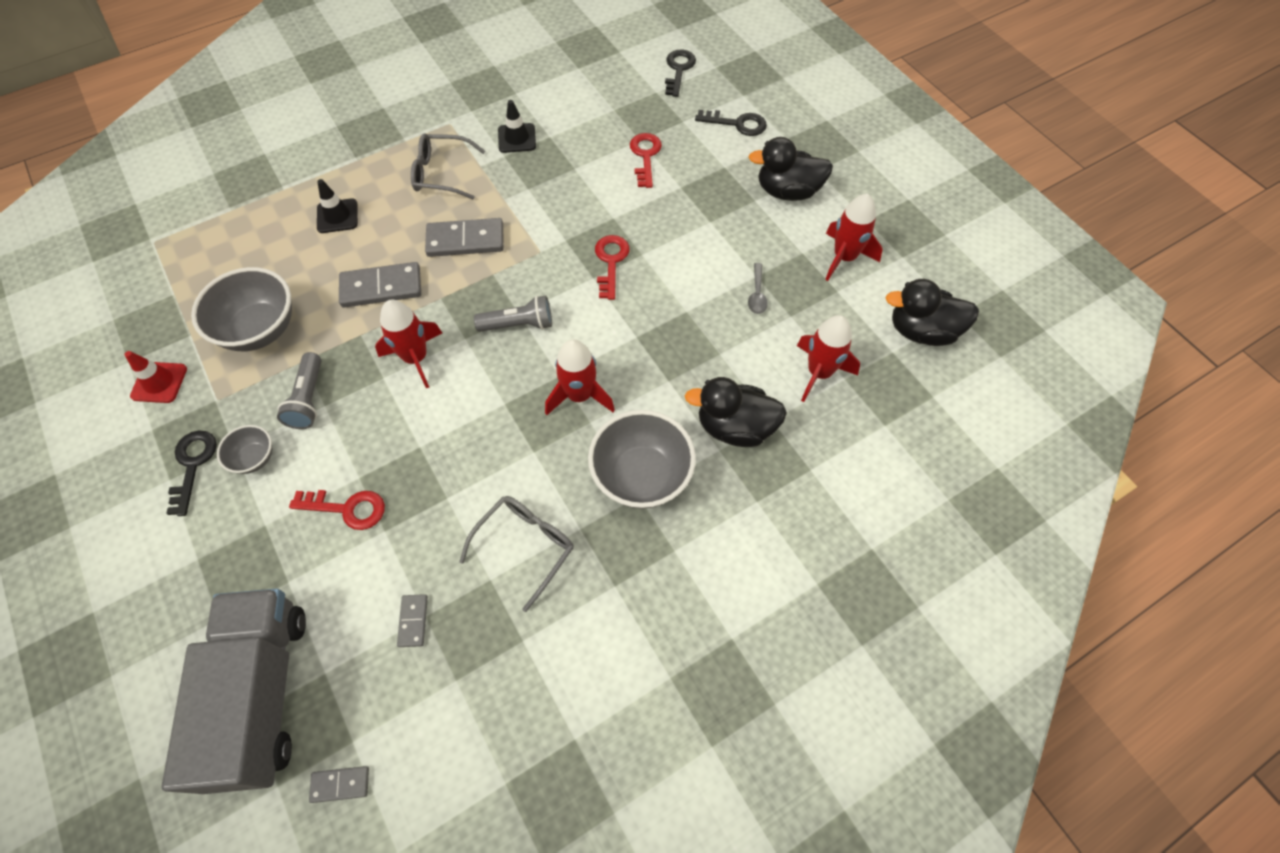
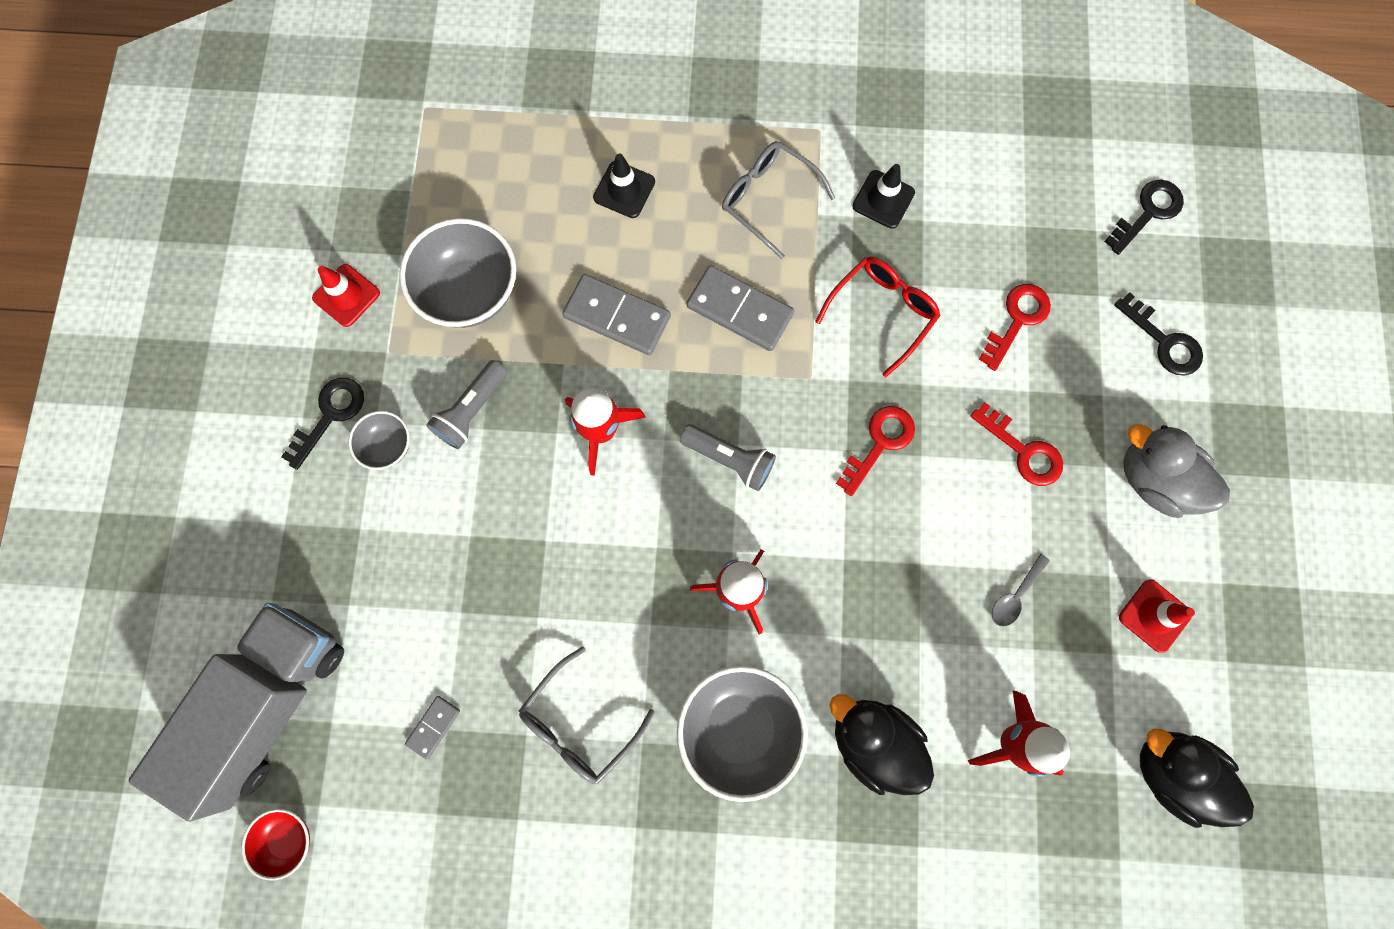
camera: 35 degrees right, 15 degrees up
red key [289,490,385,530] -> red key moved to [970,402,1063,486]
grey domino [309,766,369,803] -> red bowl [241,809,310,880]
grey glasses [459,496,574,612] -> grey glasses turned 150 degrees clockwise [519,647,655,785]
black duck [749,137,833,201] -> grey duck [1123,424,1230,518]
red rocket [825,193,883,281] -> red traffic cone [1119,580,1195,653]
none -> red glasses [815,257,941,377]

